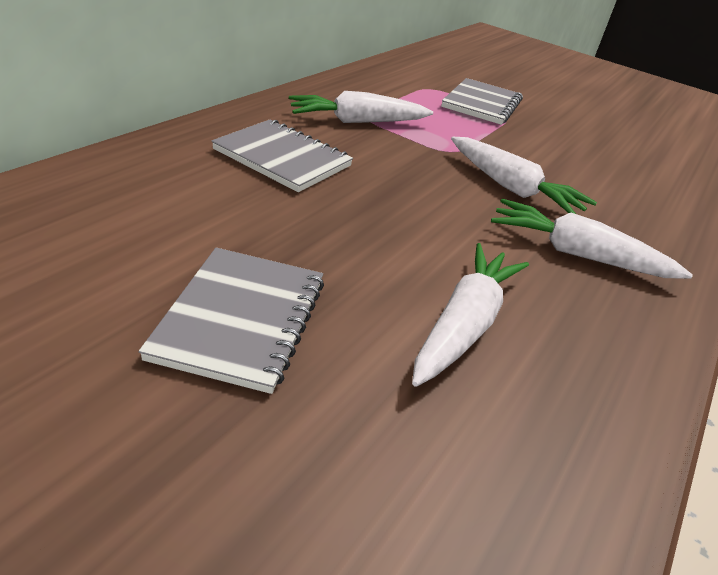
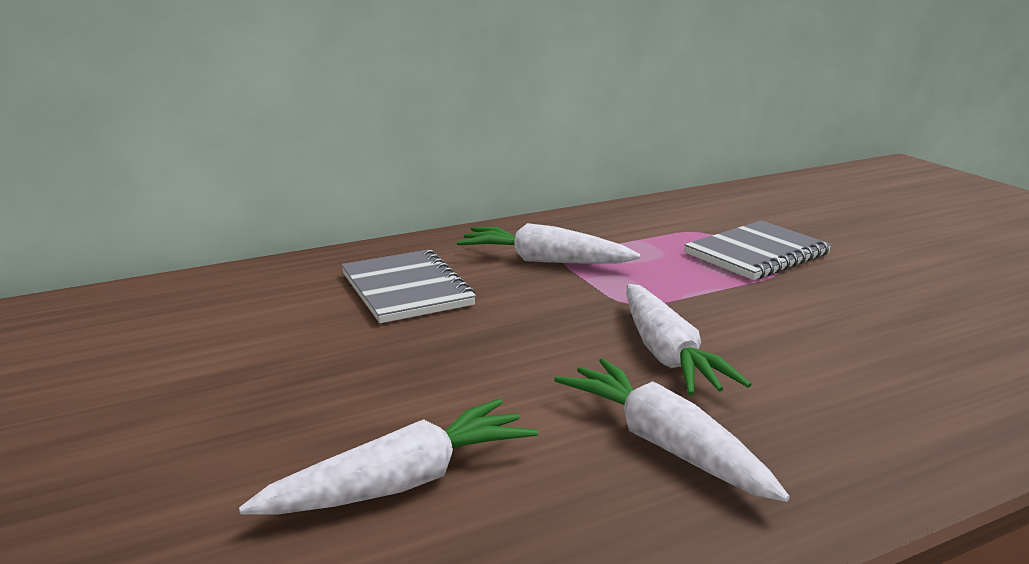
camera: 35 degrees right, 15 degrees down
grey notebook [139,247,324,394] -> none

